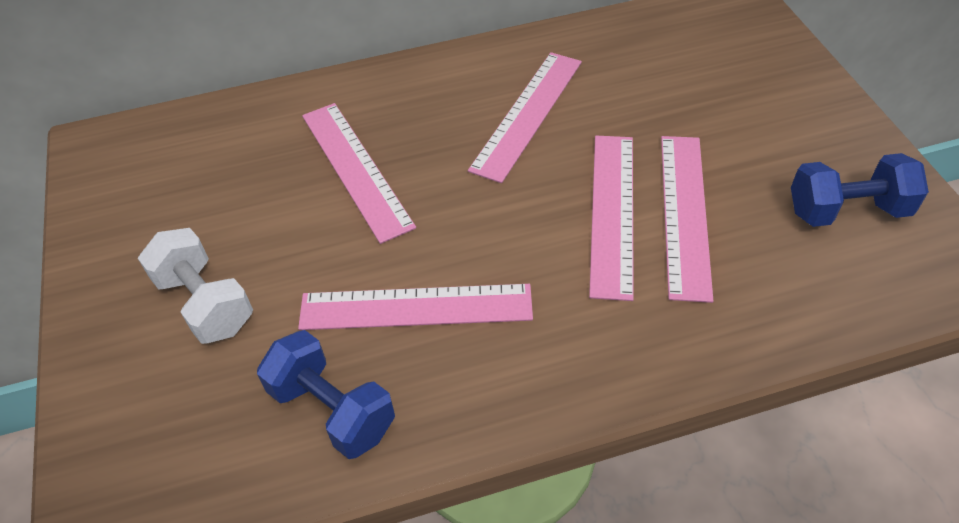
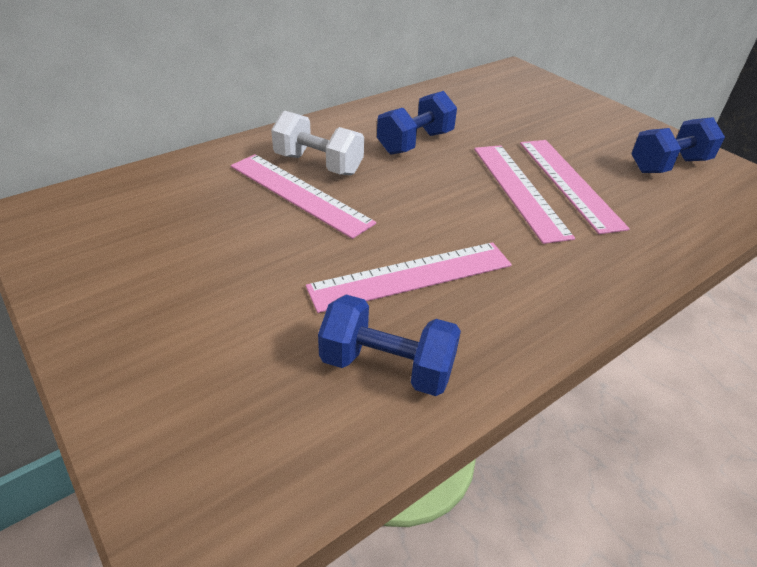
camera: 25 degrees left, 10 degrees down
white dumbbell [138,228,253,344] -> white dumbbell moved to [271,111,364,176]
pink ruler [468,52,582,183] -> blue dumbbell [377,91,457,155]

